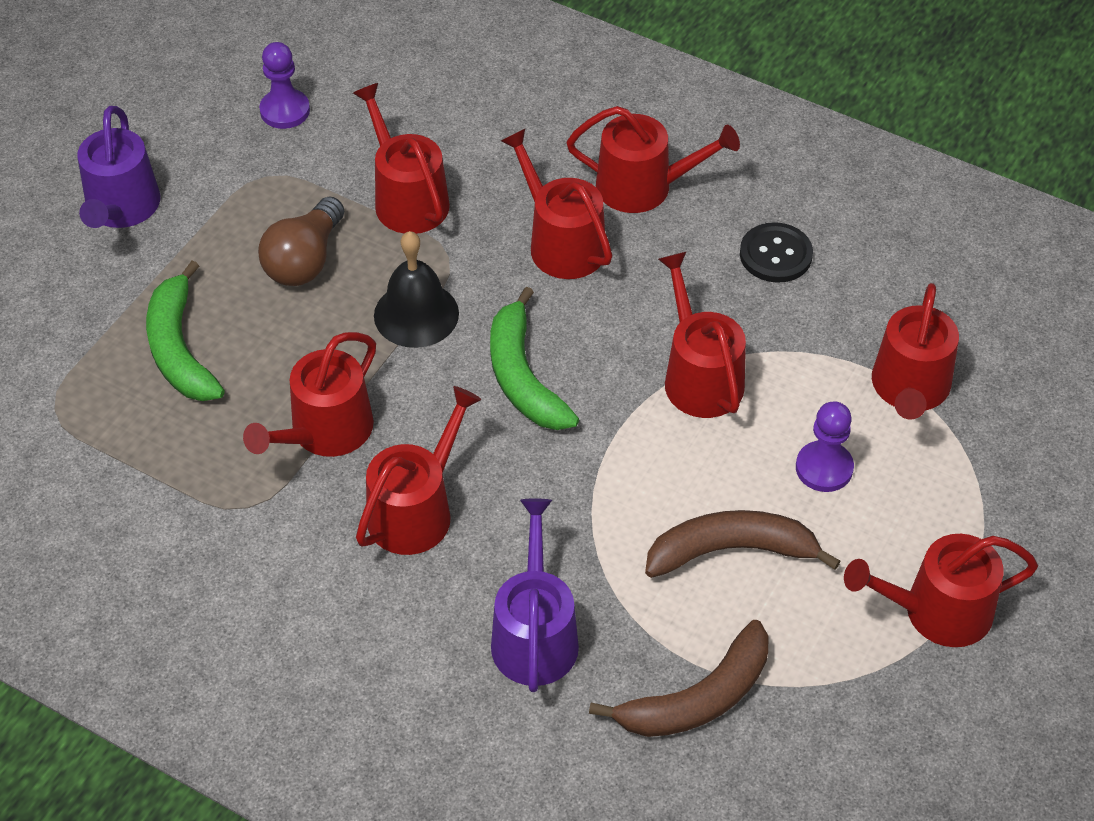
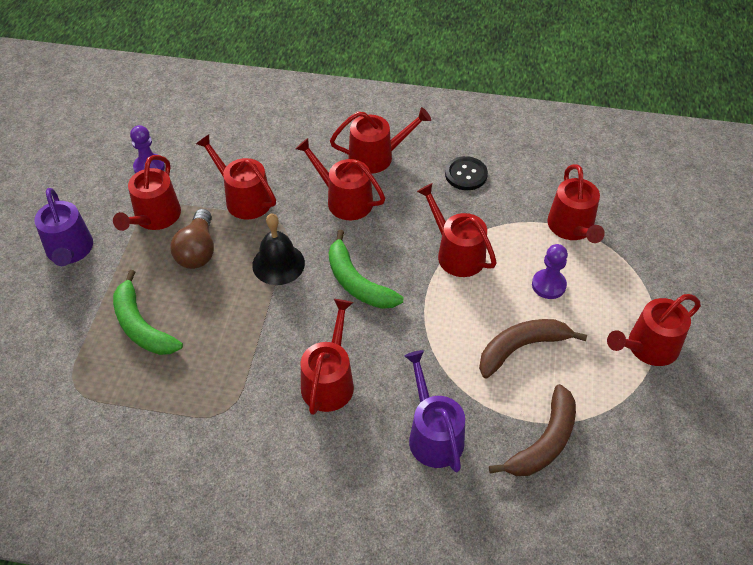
camera: 20 degrees left, 0 degrees up
red watering can [243,332,376,457] -> red watering can moved to [113,155,181,231]

